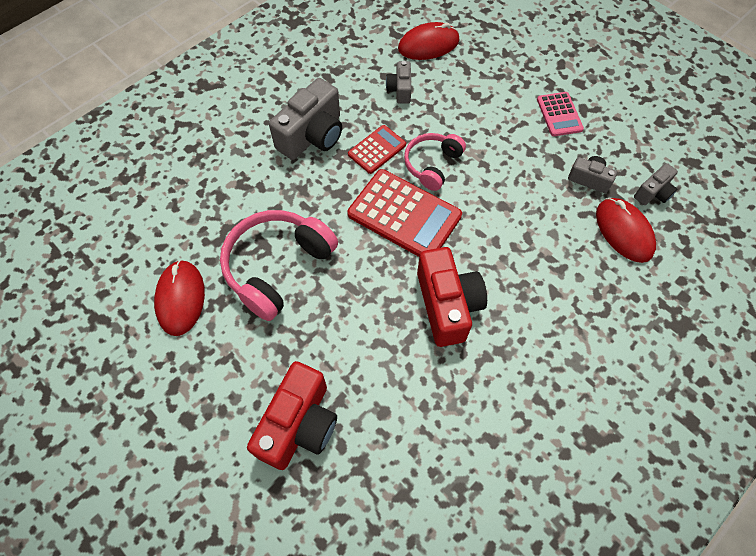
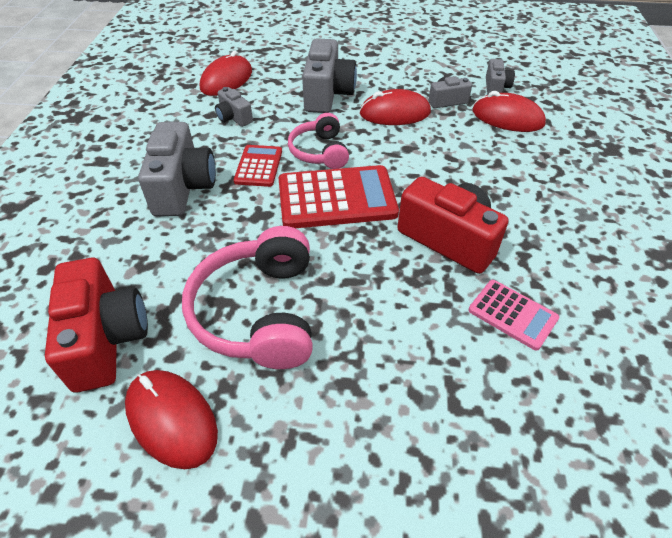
camera: 40 degrees left, 15 degrees down
red camera [247,361,337,470] -> red camera moved to [45,258,148,392]
pink calculator [537,92,584,136] -> pink calculator moved to [468,280,559,351]
none -> grey camera [302,38,357,113]
none -> red mouse [359,89,431,125]

